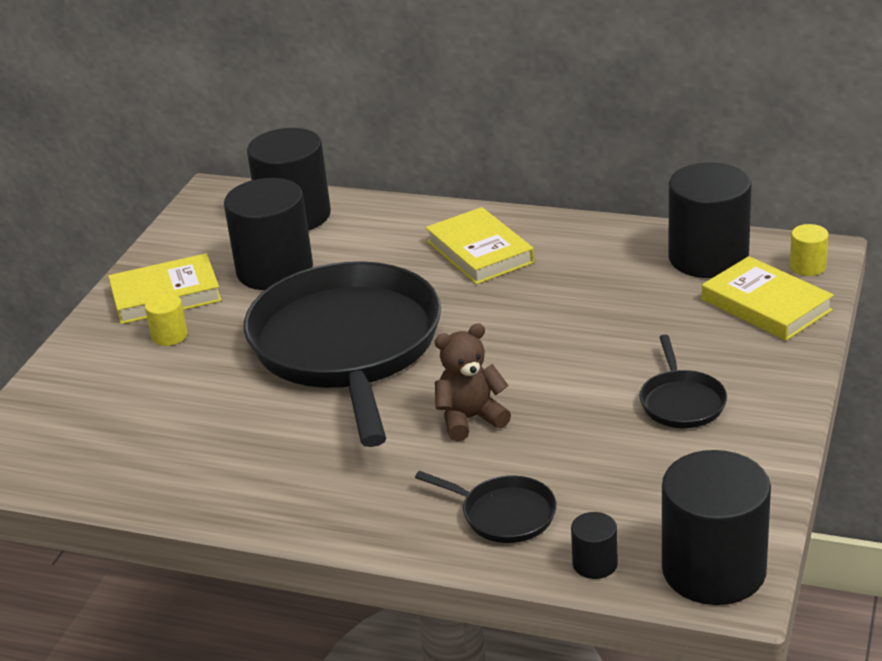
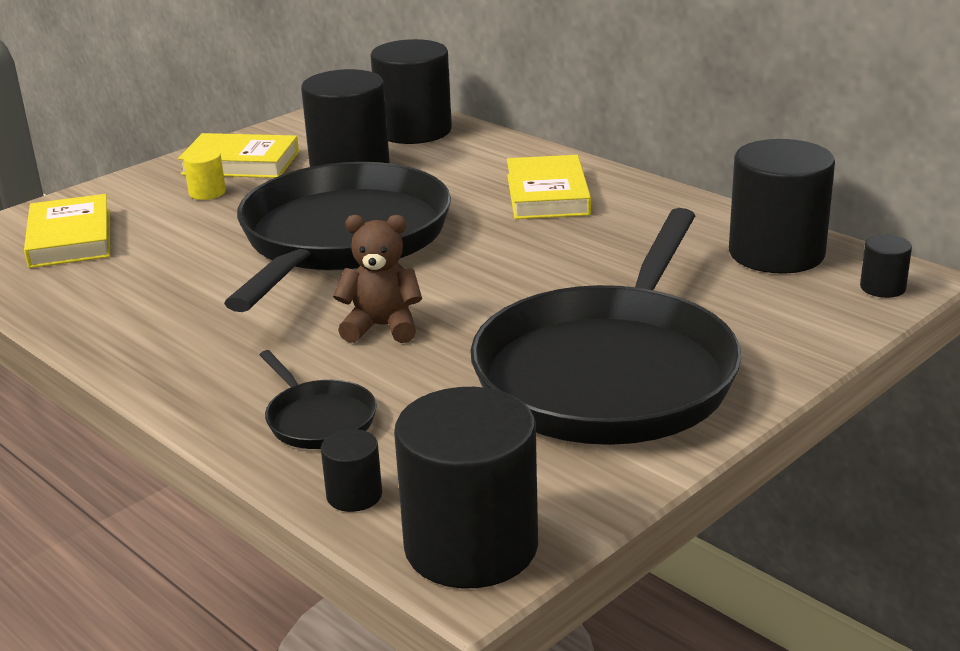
camera: 25 degrees right, 5 degrees down
black pan [639,335,727,428] -> black pan [470,208,741,445], size x2.48
yellow book [702,256,834,341] -> yellow book moved to [24,194,110,268]
yellow cylinder [790,224,829,276] -> black cylinder [860,235,912,298]

